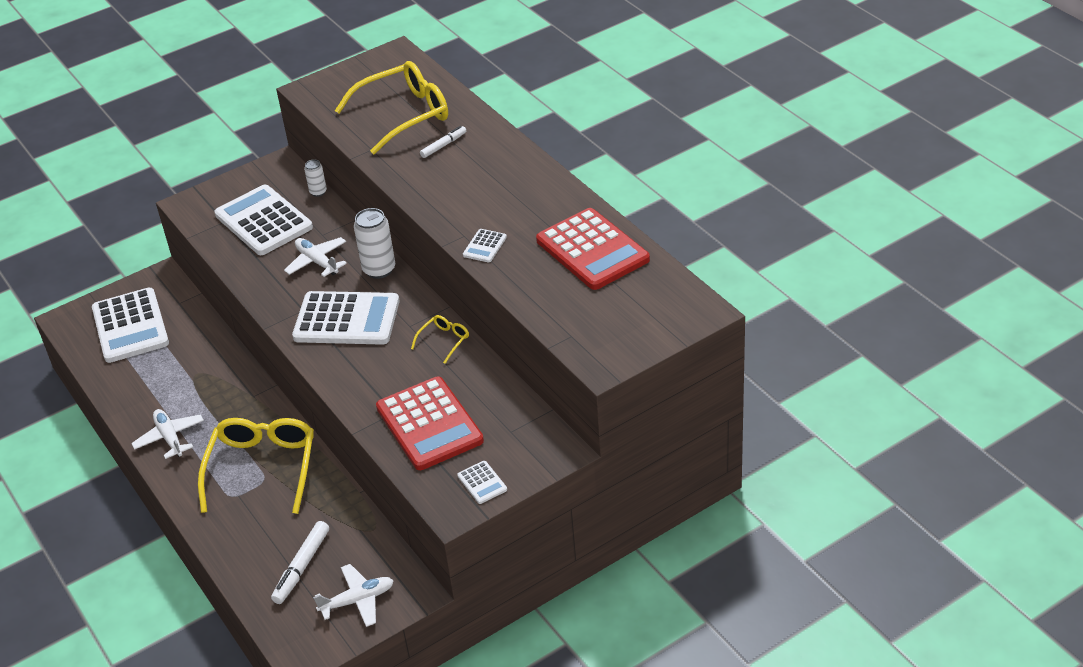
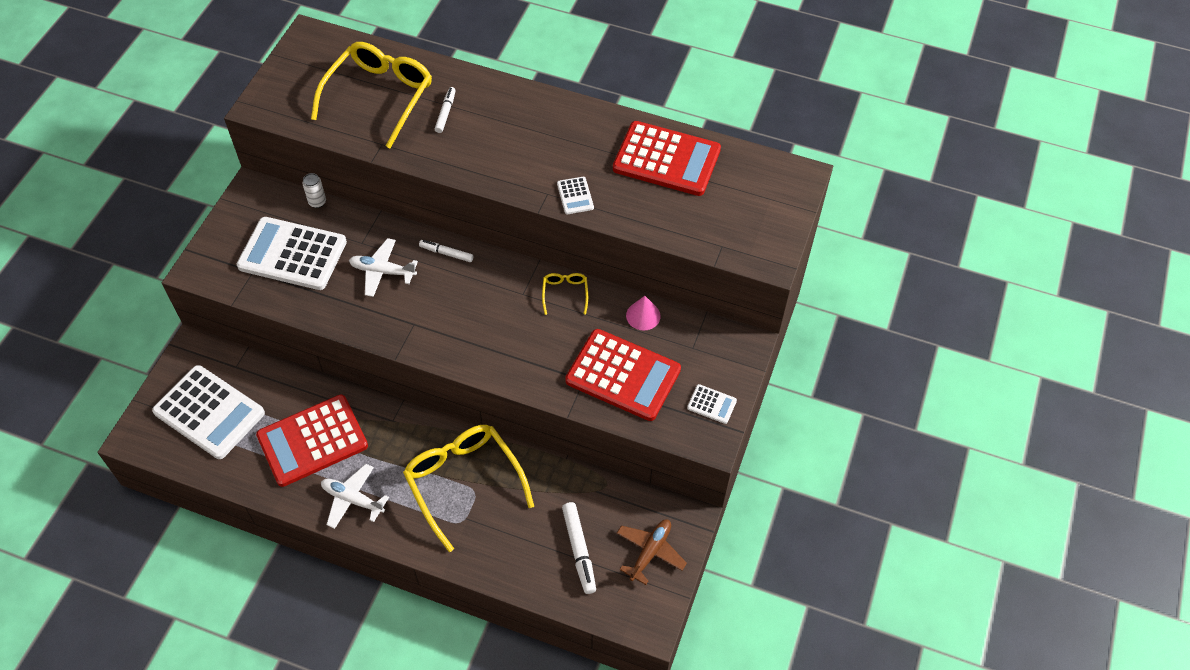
camera: 40 degrees left, 15 degrees up
white calculator [292,291,399,345] -> none
white plane [313,564,394,627] -> brown plane [617,519,687,585]
white can [354,208,395,279] -> white marker [419,240,474,262]
none -> red calculator [256,395,368,487]
none -> pink cone [626,296,661,330]

